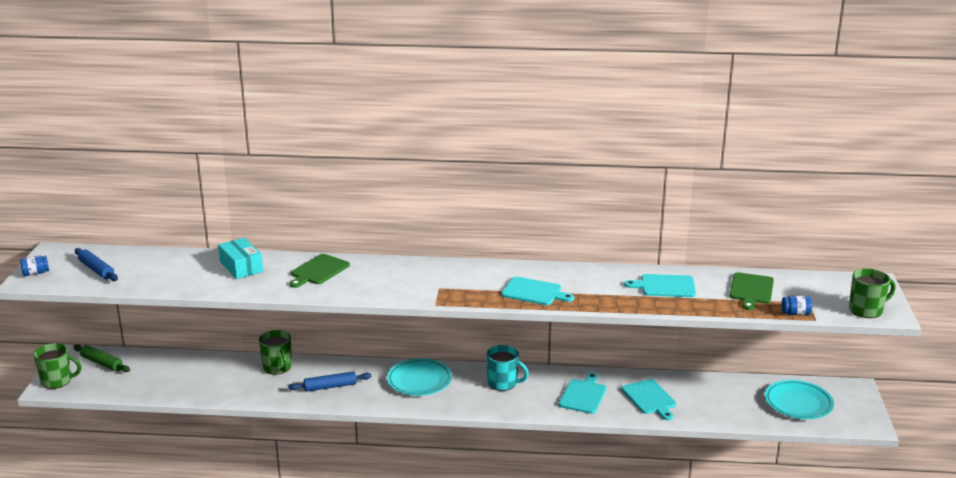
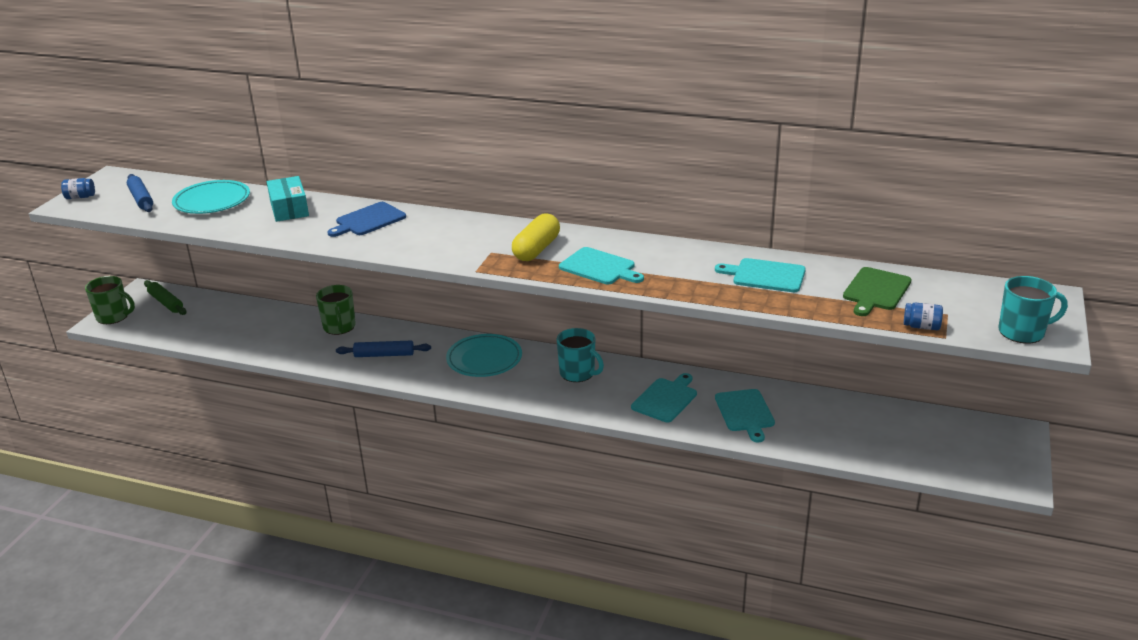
camera: 15 degrees right, 5 degrees up
green cutting board [290,254,350,288] -> blue cutting board [327,202,406,237]
turquoise plate [765,380,834,419] -> turquoise plate moved to [172,180,250,214]
green mug [849,268,895,318] -> turquoise mug [999,276,1068,343]
none -> yellow capsule [512,214,560,261]

